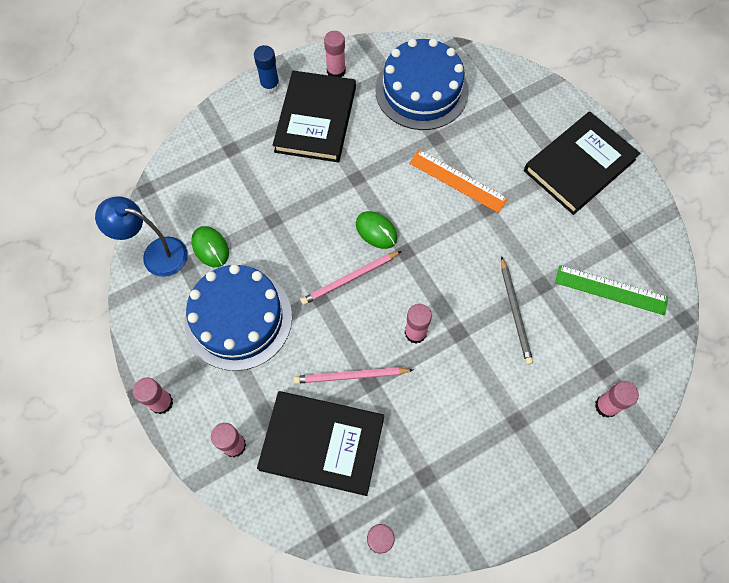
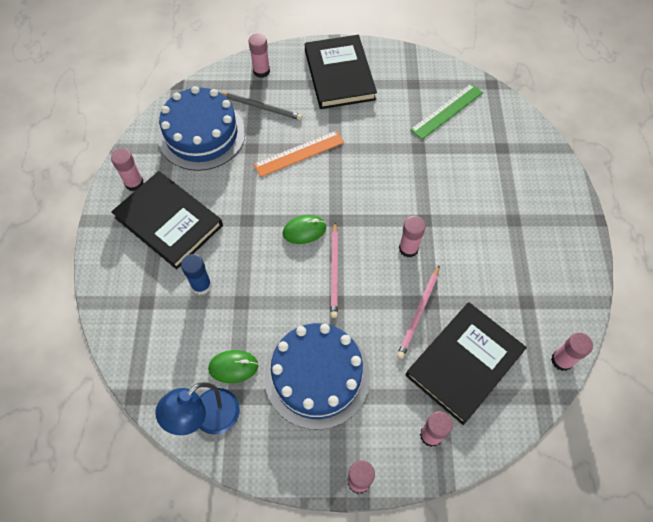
camera: 60 degrees left, 5 degrees down
blue glue stick [254,45,280,93] -> blue glue stick moved to [181,254,212,295]
grey pencil [501,256,533,365] -> grey pencil moved to [220,92,303,120]
pink glue stick [595,381,639,418] -> pink glue stick moved to [249,33,270,78]

